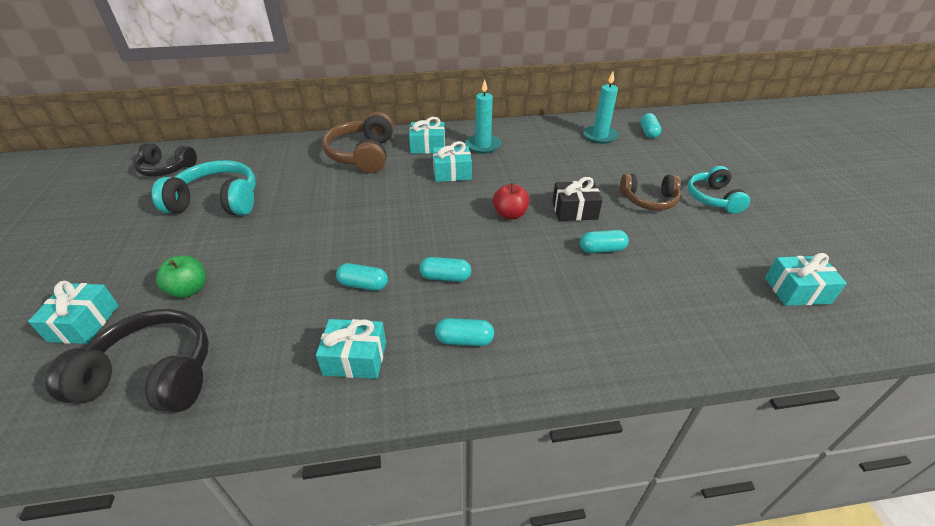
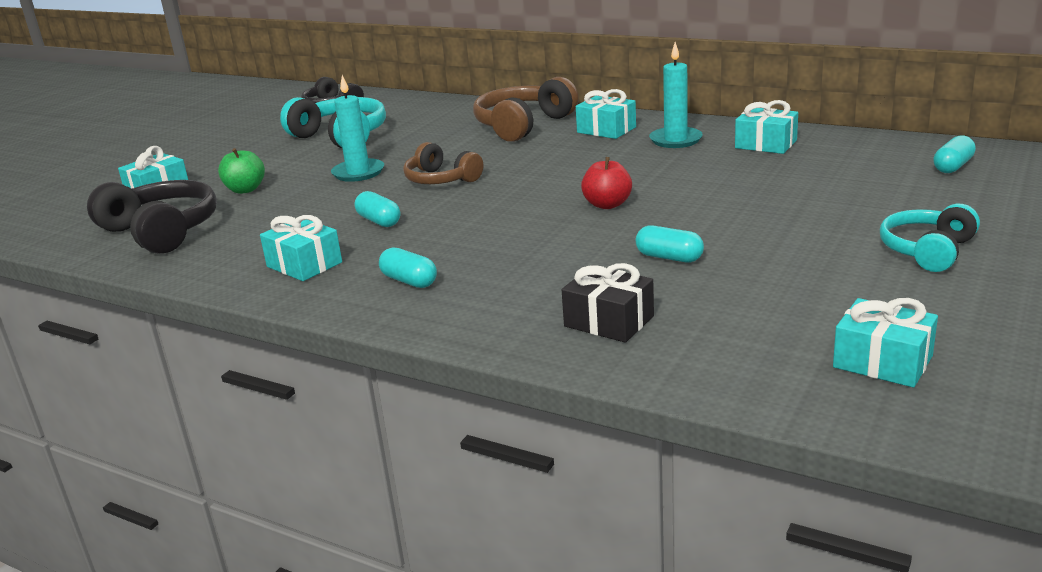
camera: 40 degrees right, 15 degrees down
turquoise capsule [419,257,471,282] -> none
turquoise gift [433,141,472,182] -> turquoise gift moved to [735,100,798,154]
black gift [552,177,603,221] -> black gift moved to [562,263,654,343]
turquoise candle [583,72,619,144] -> turquoise candle moved to [331,75,384,182]
brown headphones [620,173,681,210] -> brown headphones moved to [403,142,483,184]

